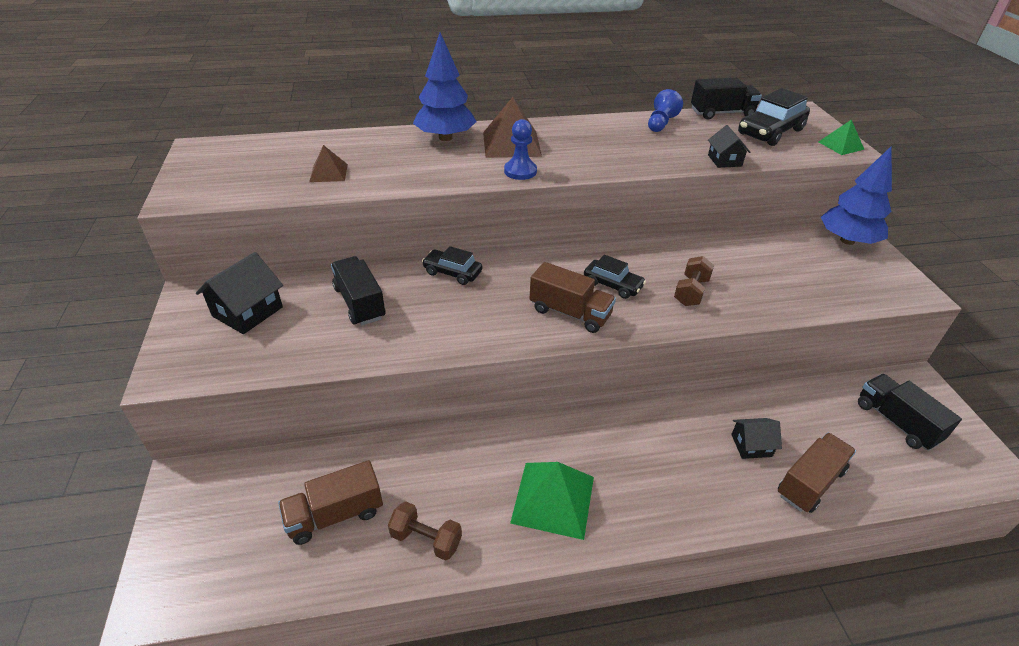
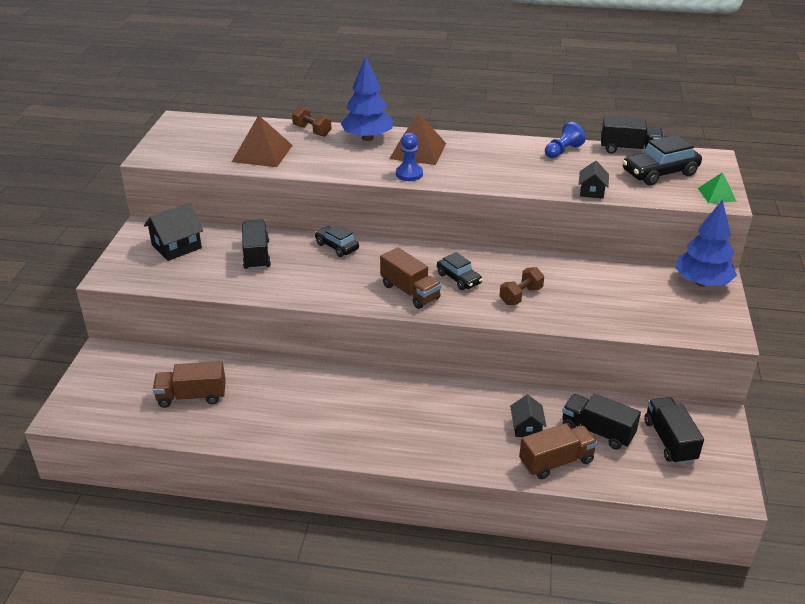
camera: 20 degrees right, 5 degrees down
brown pyramid [309,145,348,182] -> brown pyramid [232,115,293,167], size x1.75
brown dumbbell [388,501,462,561] -> brown dumbbell moved to [292,106,332,137]
green pyramid [510,462,594,540] -> none
black house [731,418,782,459] -> black house turned 75 degrees clockwise [510,395,546,437]
none -> black truck [562,394,641,450]

